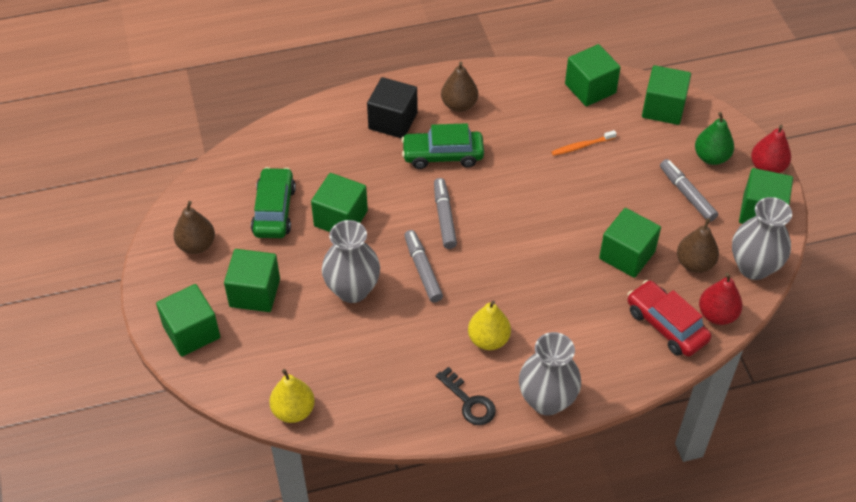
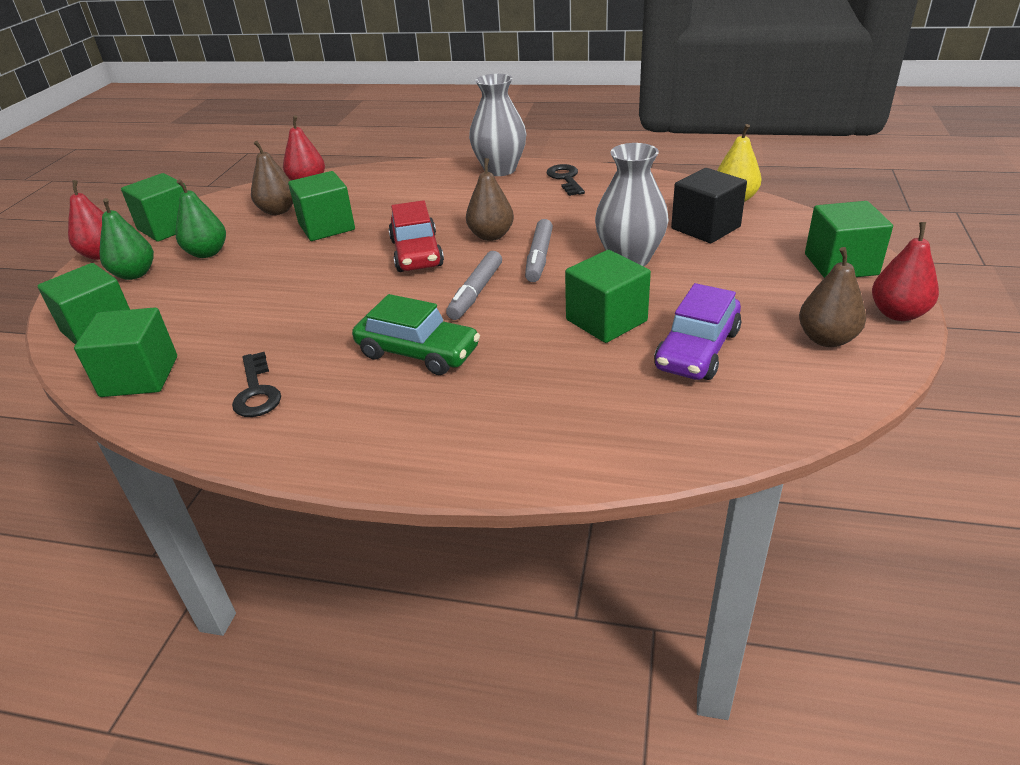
camera: 150 degrees left, 15 degrees down
green cube [224,249,280,312] -> none
green car [251,167,296,238] -> purple car [654,283,741,380]
black cube [367,77,418,138] -> black cube moved to [671,168,747,243]
brown pear [441,61,478,112] -> brown pear moved to [466,158,514,241]
yellow pear [468,300,511,350] -> none
orange toothbrush [552,130,617,156] -> none
red car [627,280,711,357] -> red car moved to [388,200,444,272]
grey marker [660,159,718,222] -> green pear [176,179,226,258]
grey vase [732,197,792,280] -> none
none -> black key [232,352,281,417]
none -> red pear [872,222,939,321]

